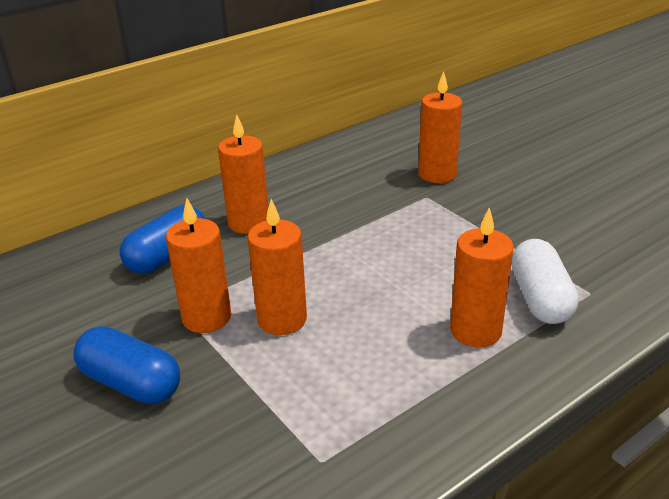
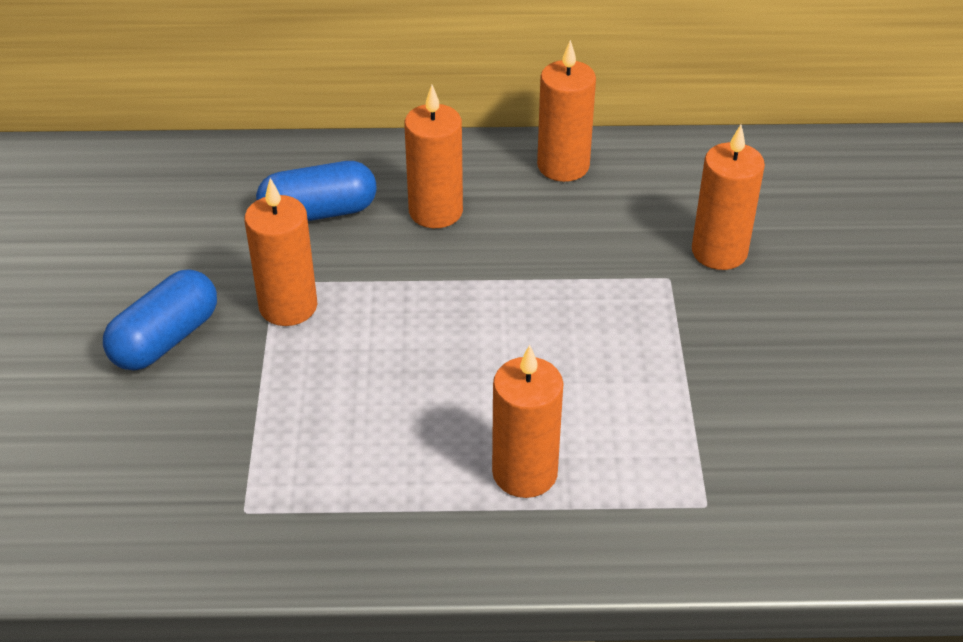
camera: 35 degrees right, 10 degrees up
blue capsule [73,326,180,404] -> blue capsule turned 60 degrees clockwise [103,269,217,371]
orange candle [247,199,307,335] -> orange candle moved to [537,40,596,182]
white capsule [512,239,579,324] -> none

